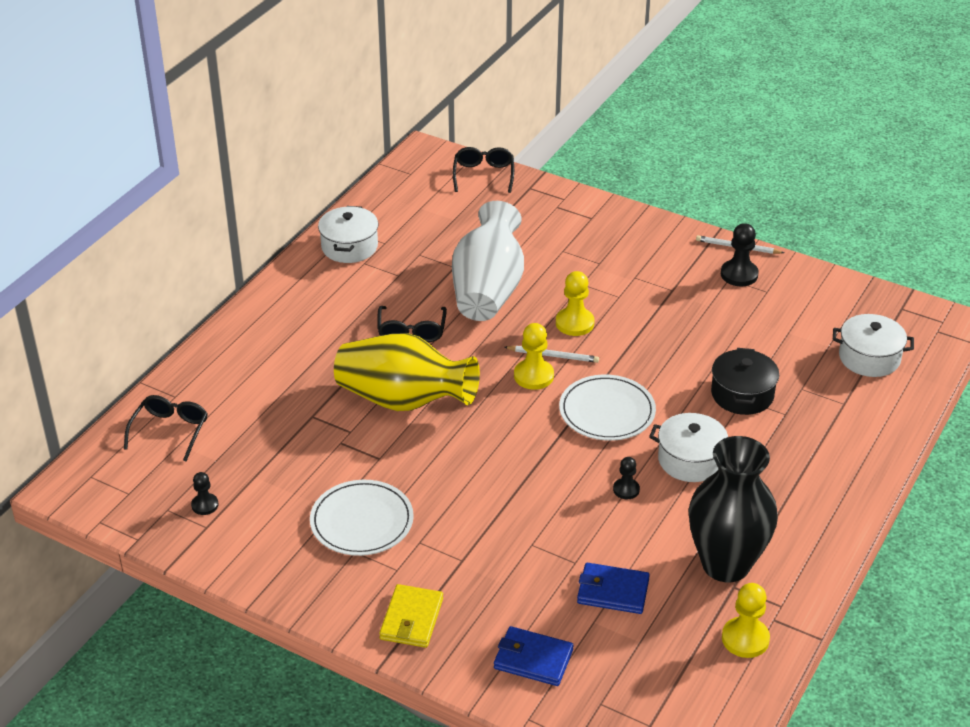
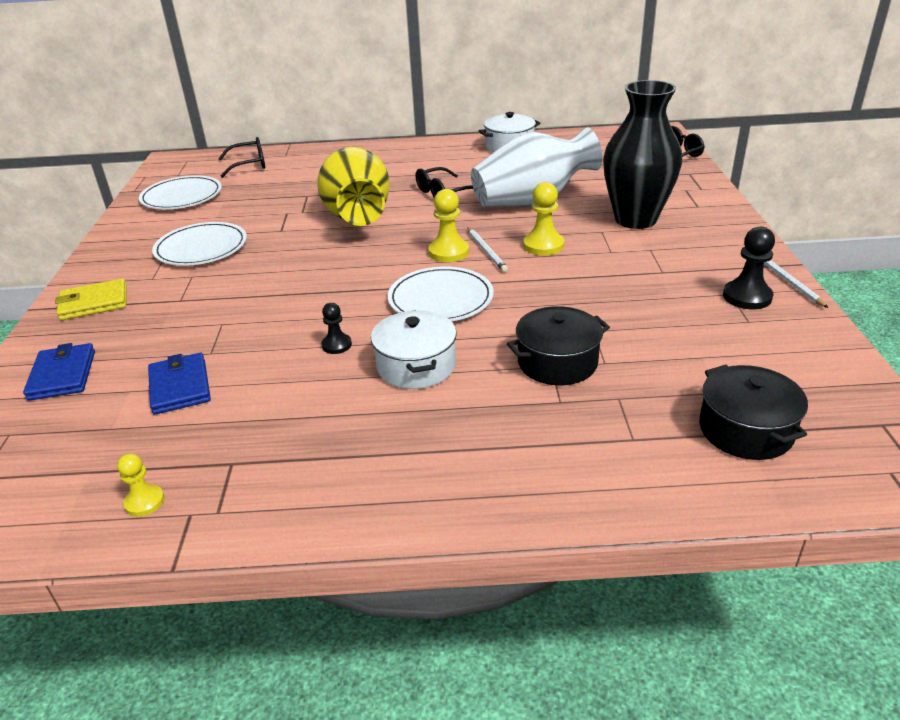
camera: 60 degrees right, 5 degrees down
black pawn [191,472,218,515] -> white plate [139,175,222,209]
black vase [689,436,778,582] -> black vase moved to [603,80,682,229]
yellow pawn [722,583,770,658] -> yellow pawn [117,453,165,517], size x0.61
white pot [833,314,914,377] -> black pot [699,365,808,460]

